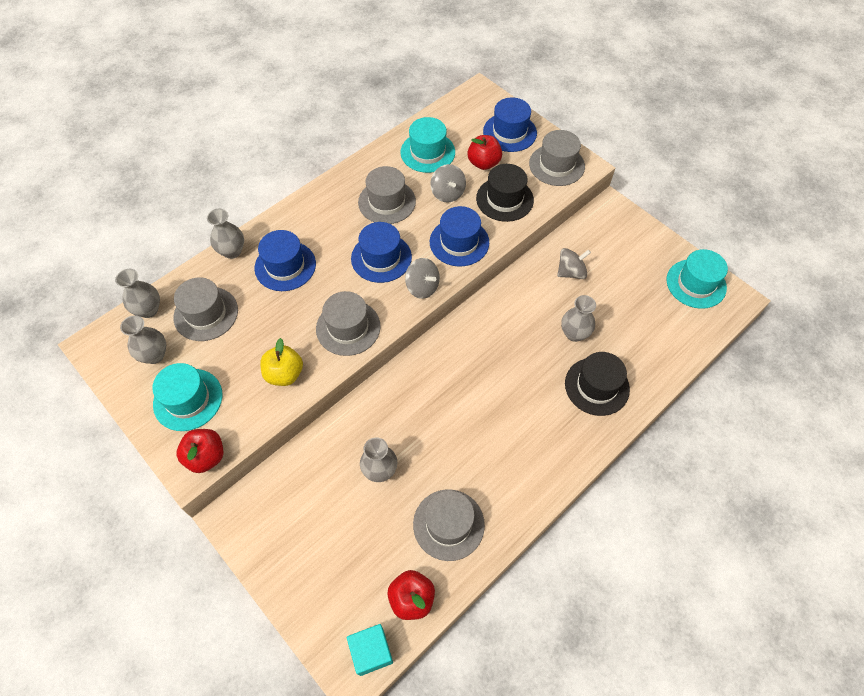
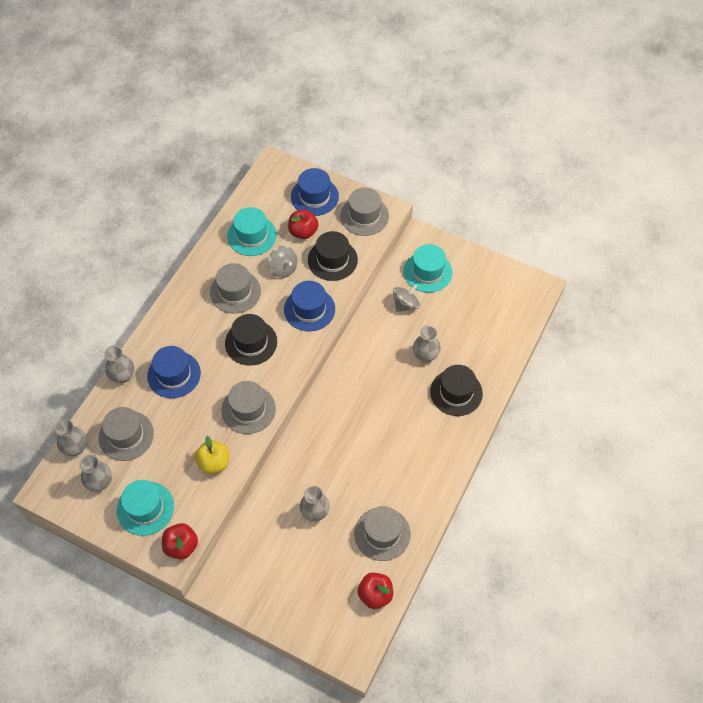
camera: 20 degrees left, 0 degrees up
turquoise cube [347,624,393,676] -> none
blue hat [351,222,412,283] -> black hat [225,314,277,366]
grey spinning top [405,258,440,299] -> none
turquoise hat [667,249,728,309] -> turquoise hat moved to [404,244,453,293]

